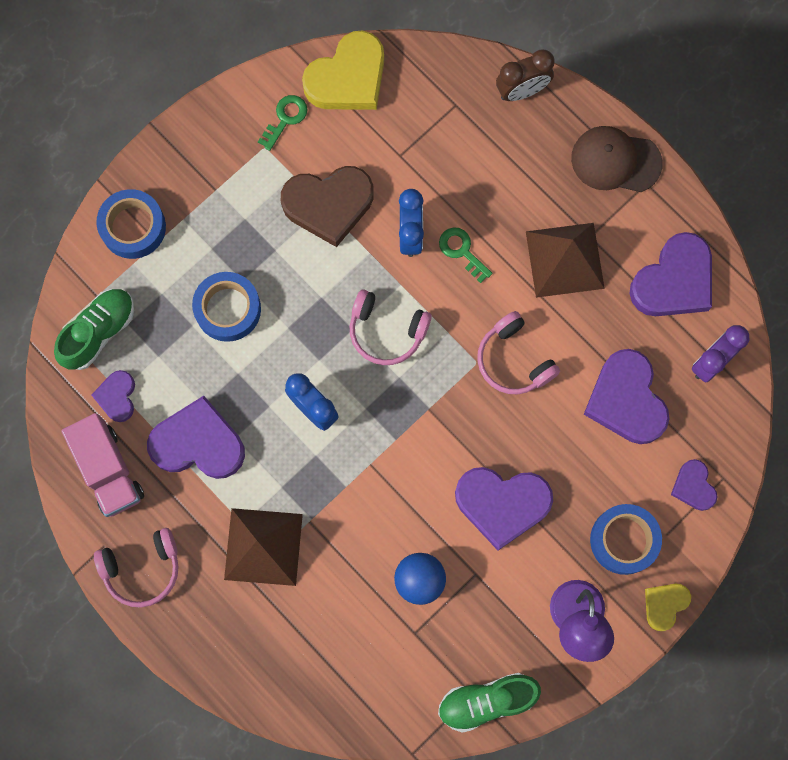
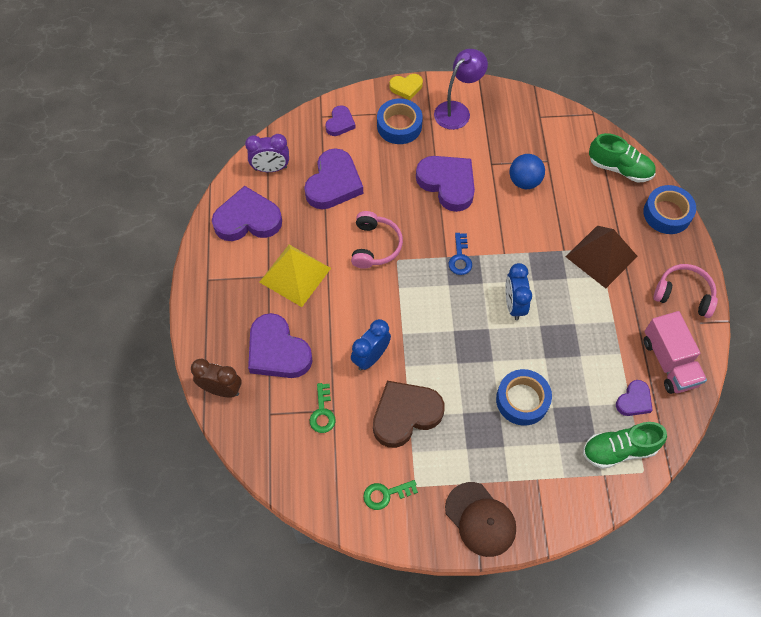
camera: 140 degrees left, 15 degrees down
pink truck [61,413,144,517] -> pink truck turned 150 degrees clockwise [644,311,707,394]
blue tape [96,189,166,259] -> blue tape moved to [643,185,696,234]
purple heart [147,396,245,479] -> purple heart moved to [248,313,313,378]
brown heart [281,166,374,247] -> brown heart turned 60 degrees counterclockwise [373,381,445,448]
yellow heart [302,30,384,110] -> none
pink headphones [350,289,432,365] -> none
green shoe [438,673,541,733] -> green shoe moved to [589,133,656,183]
green key [439,227,493,283] -> green key moved to [310,383,336,433]
brown pyramid [526,223,605,298] -> yellow pyramid [259,245,331,307]
brown cap [571,126,663,192] -> brown cap moved to [445,482,516,557]
none -> blue key [449,233,472,275]

